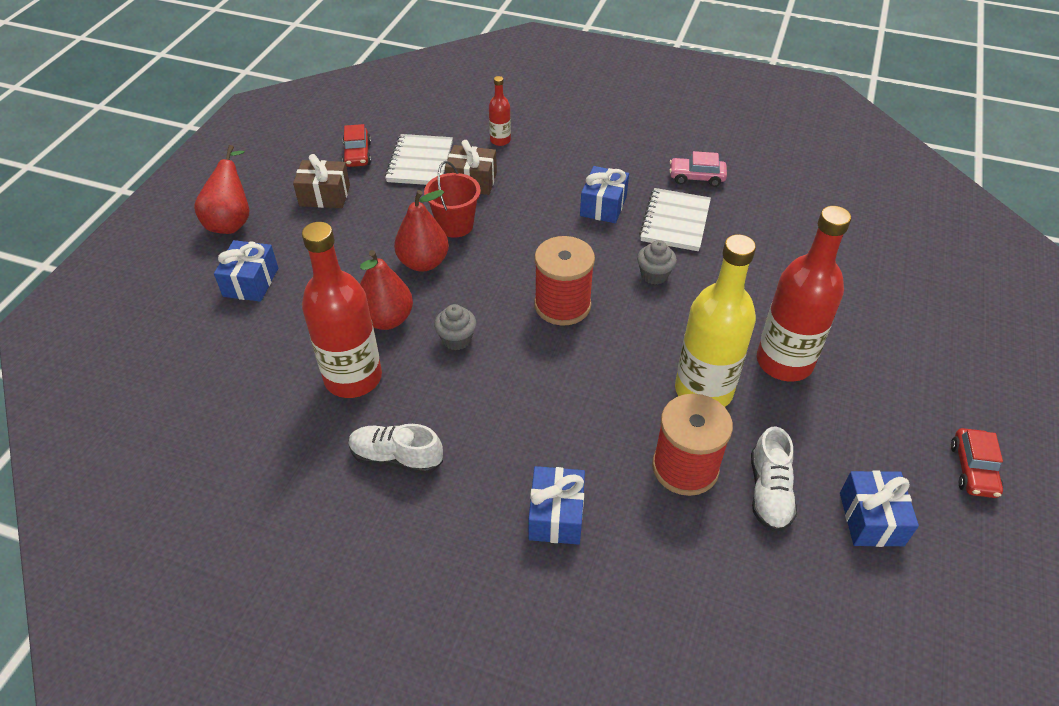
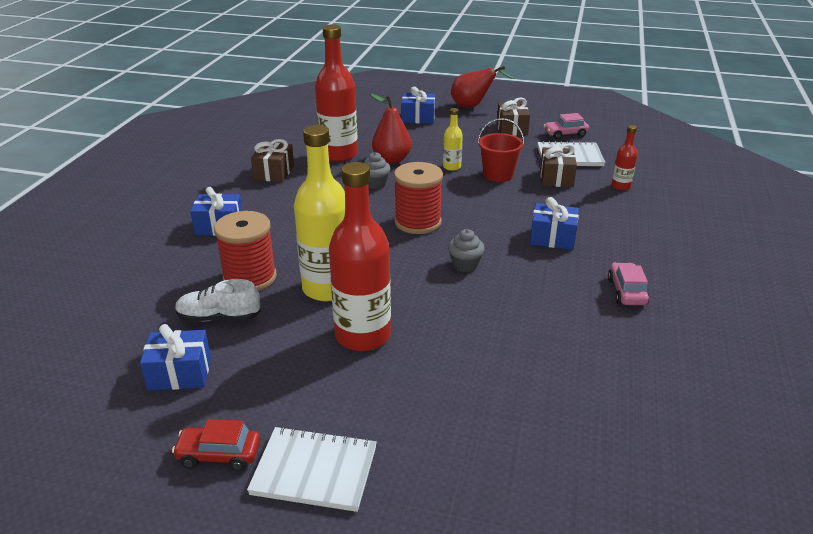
camera: 85 degrees right, 15 degrees down
red car [342,124,371,167] -> pink car [543,113,589,139]
white shoe [348,424,443,474] -> brown gift [251,139,294,182]
red pear [394,190,449,272] -> yellow bottle [443,108,463,171]
white notebook [639,188,711,251] -> white notebook moved to [247,426,377,512]

